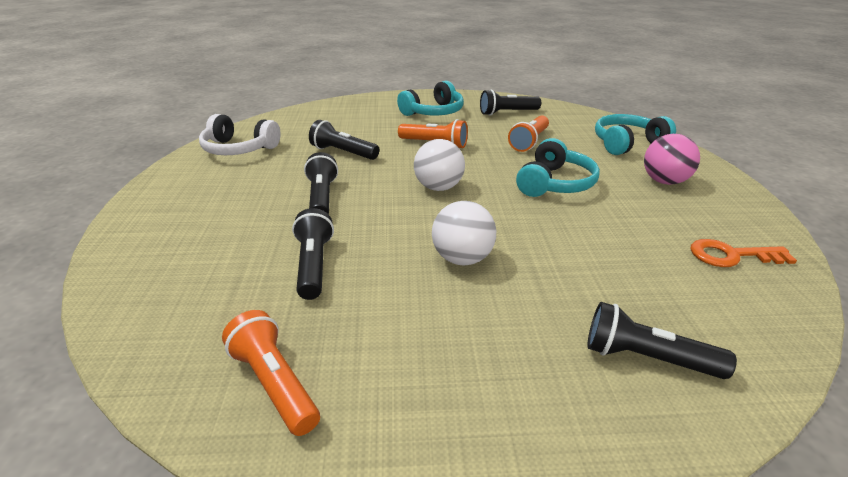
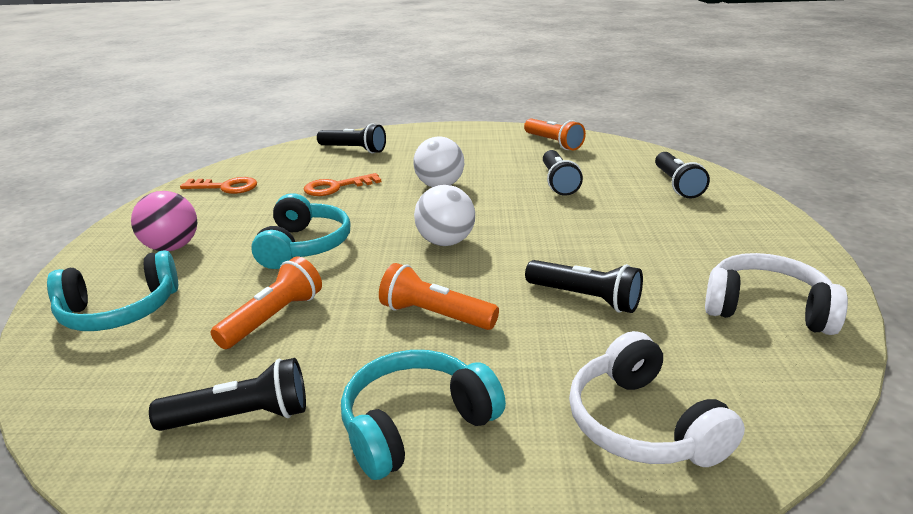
camera: 175 degrees left, 5 degrees down
black flashlight [304,152,338,214] -> black flashlight moved to [655,152,710,198]
turquoise headphones [516,138,600,197] -> turquoise headphones turned 150 degrees clockwise [251,193,351,269]
none -> orange key [304,173,381,196]
none -> white headphones [569,331,745,467]

